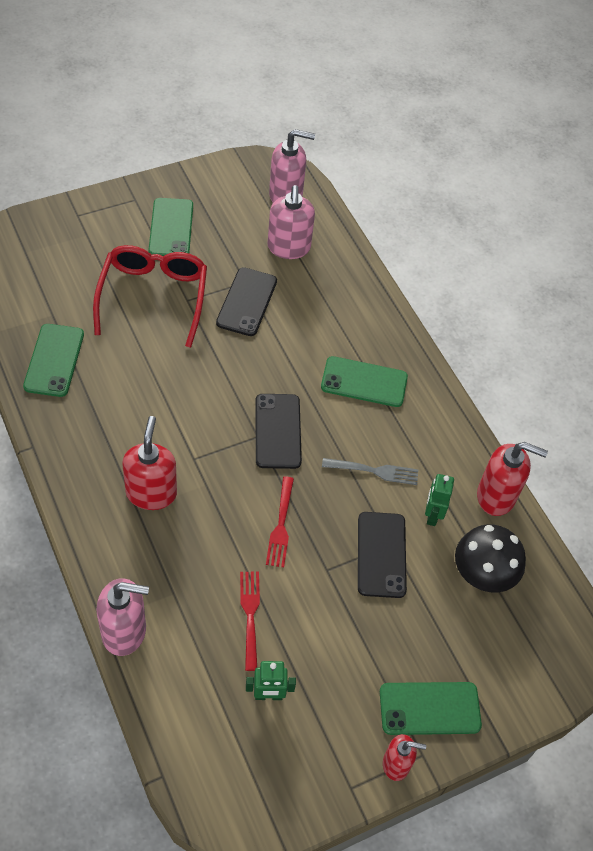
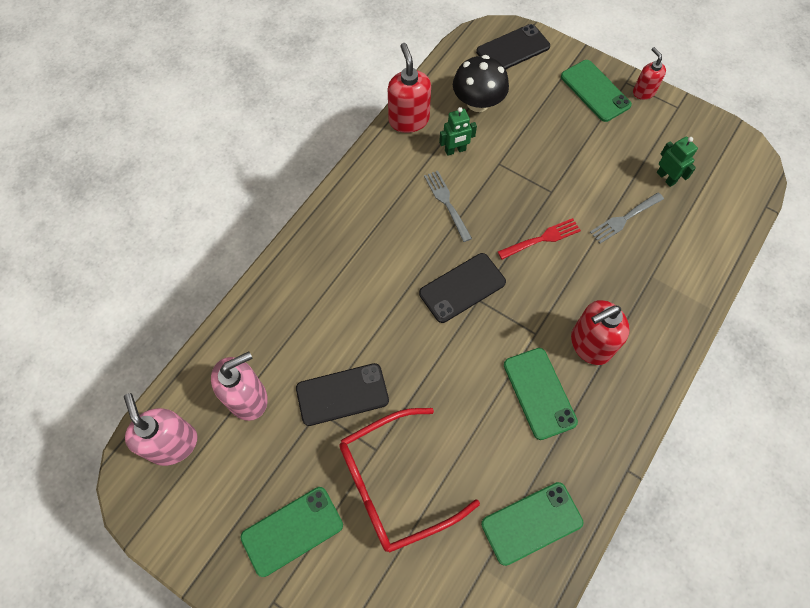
camera: 115 degrees left, 10 degrees up
pink soap dispenser [97,578,149,656] -> none
red fork [240,572,260,671] -> grey fork [590,192,664,244]
green phone [321,356,408,407] -> green phone moved to [504,348,578,440]
black phone [358,512,407,598] -> black phone moved to [476,24,550,70]

